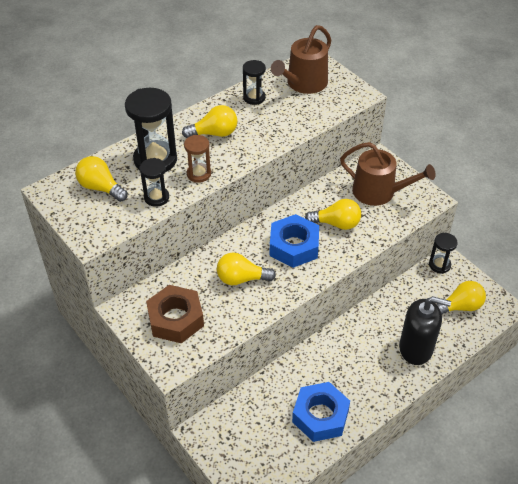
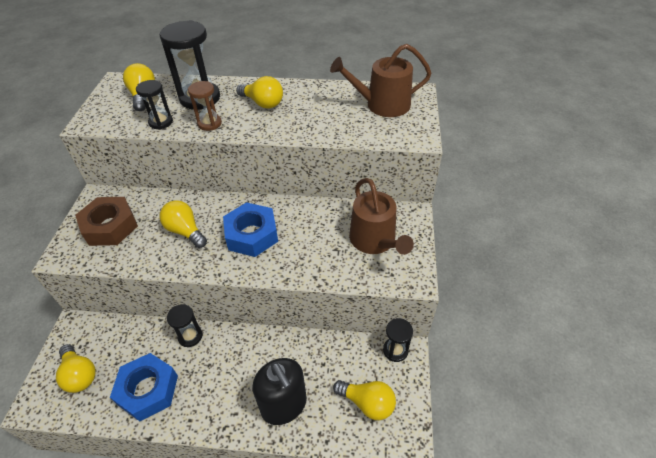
camera: 45 degrees right, 0 degrees up
black hourglass [243,60,266,105] -> black hourglass moved to [167,304,203,347]
yellow light bulb [305,199,361,230] -> yellow light bulb moved to [56,344,96,393]

